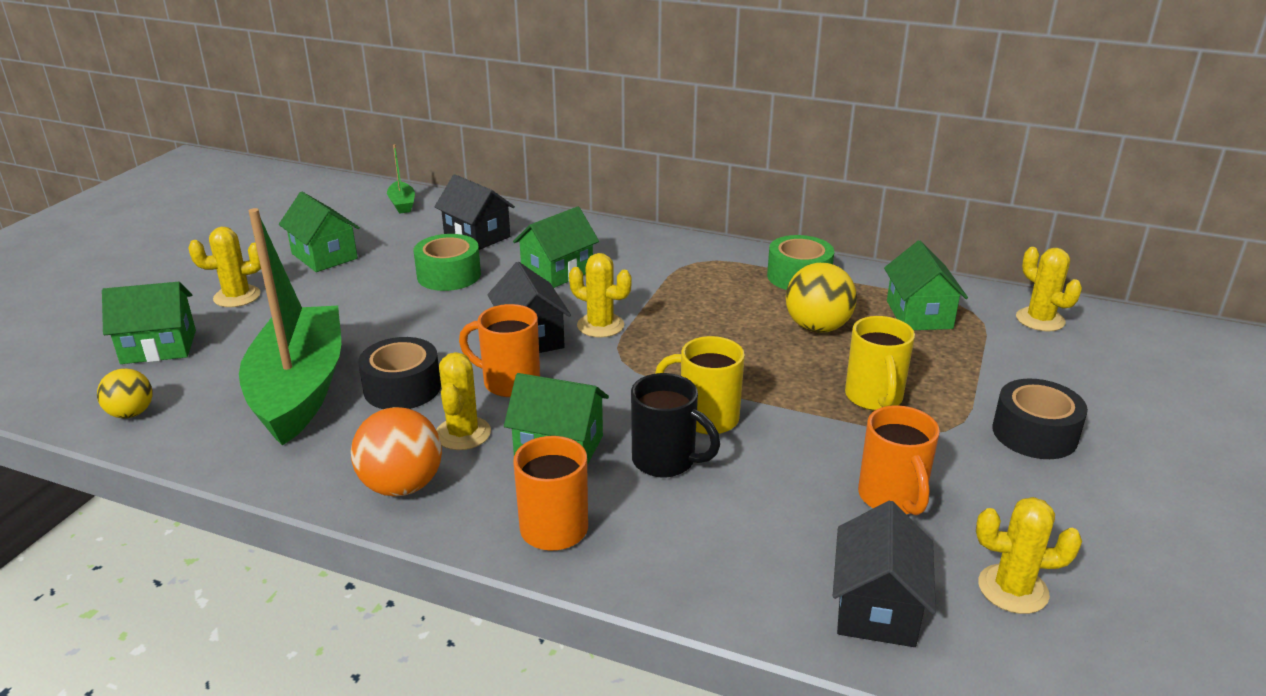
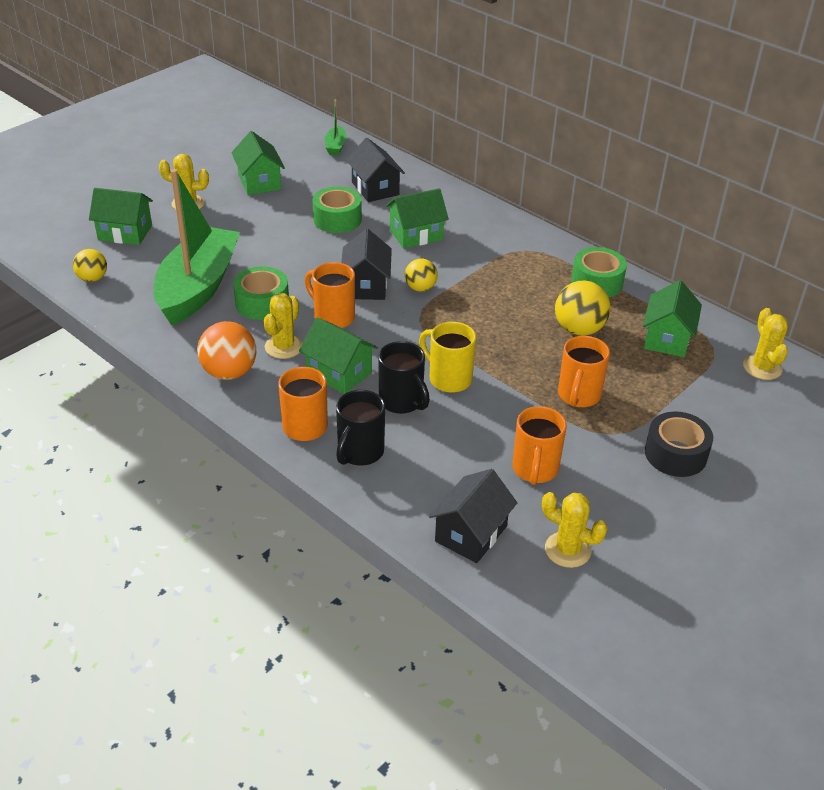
camera: 20 degrees right, 10 degrees up
black tape [358,337,441,409] -> green tape [233,266,289,320]
yellow cactus [569,253,632,338] -> yellow ball [405,258,438,292]
yellow mug [845,316,915,411] -> orange mug [558,336,610,407]
none -> black mug [336,390,385,466]

